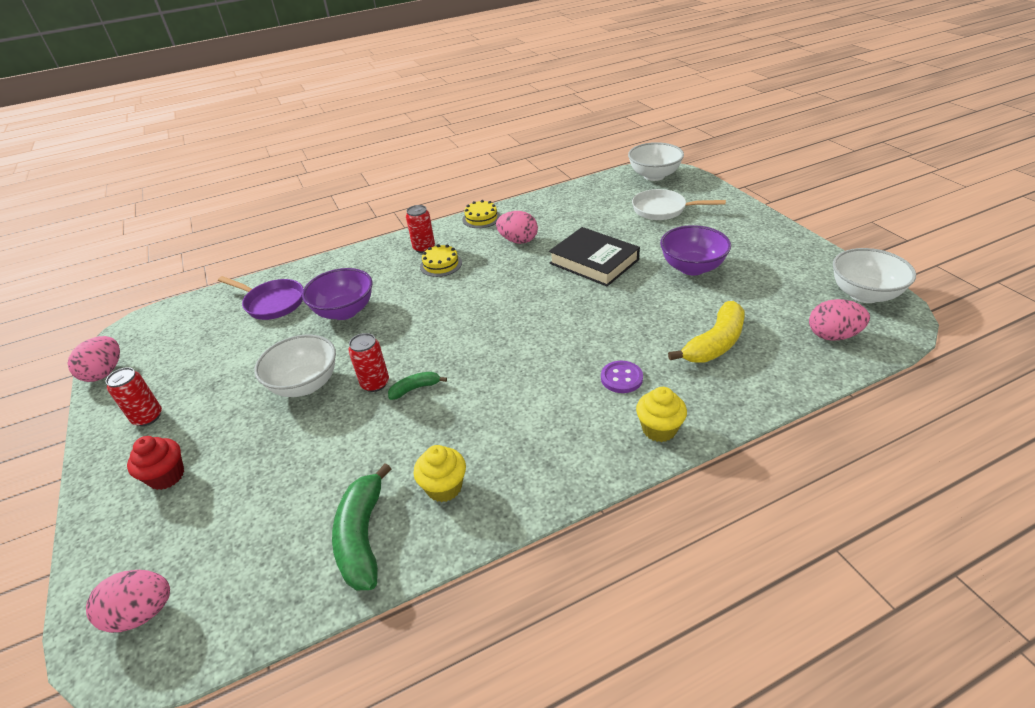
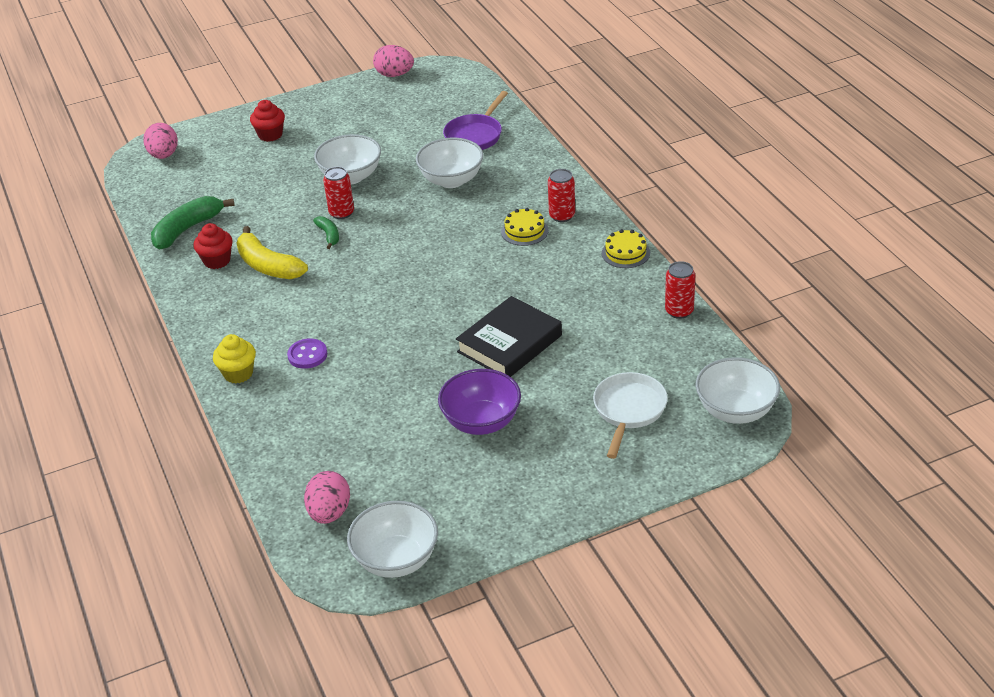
camera: 90 degrees right, 0 degrees up
red can [106,367,162,426] -> red can moved to [665,261,695,319]
purple bowl [302,268,372,320] -> white bowl [416,137,483,188]
green banana [332,463,391,590] -> green banana turned 45 degrees counterclockwise [151,196,235,249]
yellow cupcake [413,445,466,502] -> red cupcake [193,223,233,269]
pink egg [496,211,538,244] -> none
yellow banana [668,301,745,363] -> yellow banana moved to [237,226,308,279]

